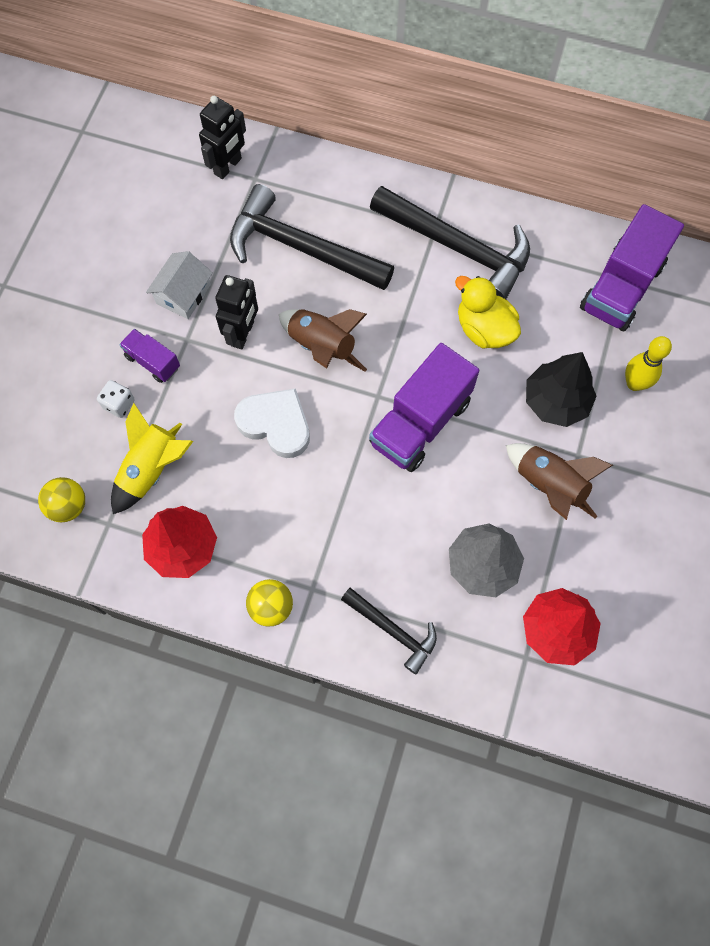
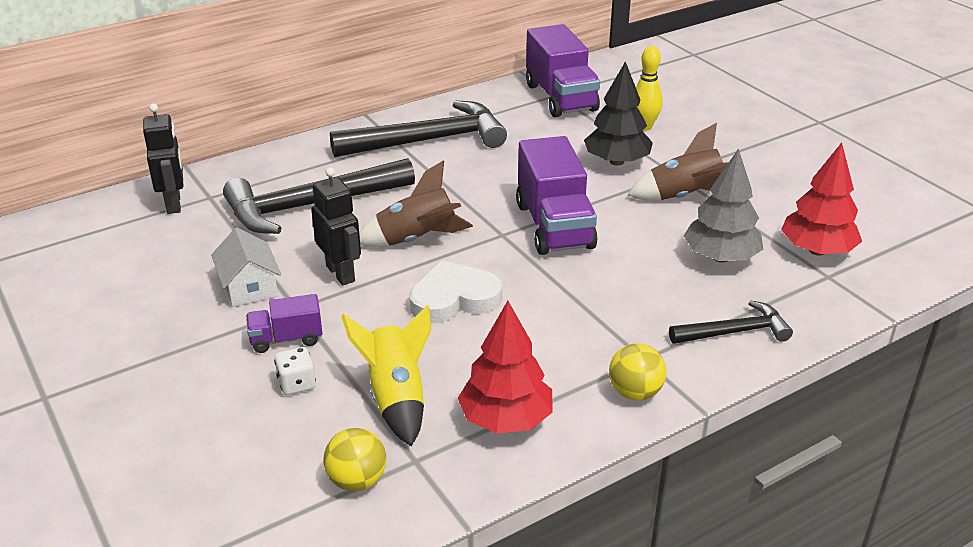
camera: 50 degrees left, 35 degrees down
yellow duck [455,276,521,349] -> none

